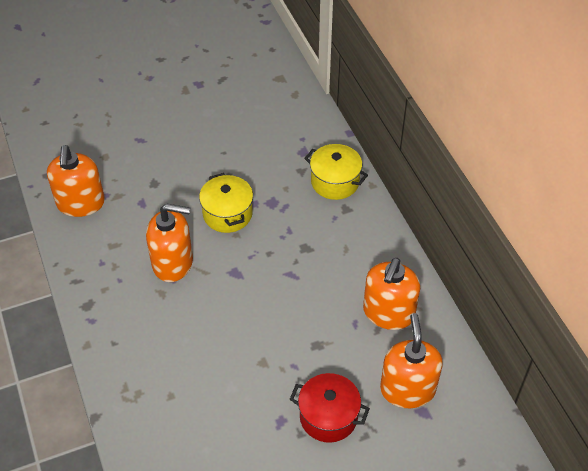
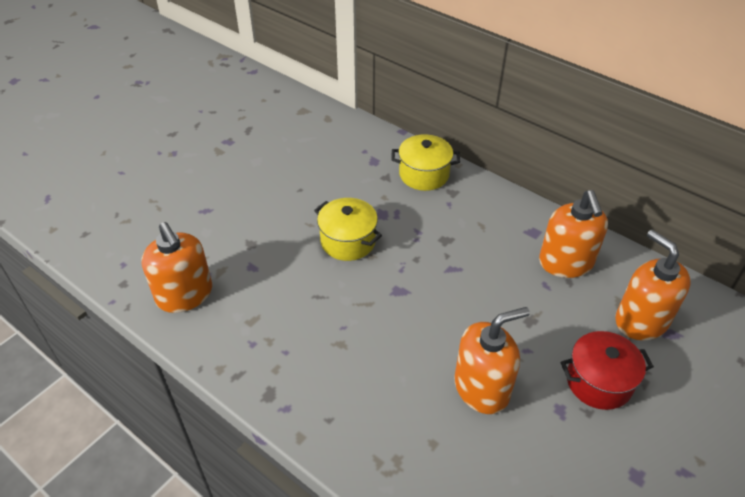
camera: 30 degrees left, 5 degrees down
orange soap dispenser [146,204,193,282] -> orange soap dispenser moved to [455,307,530,414]

